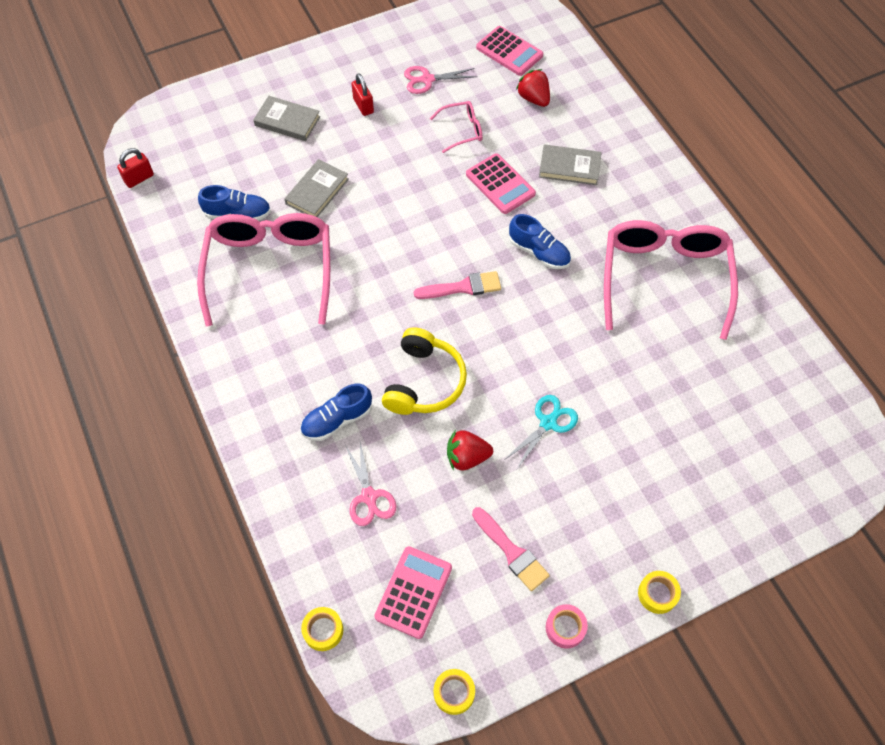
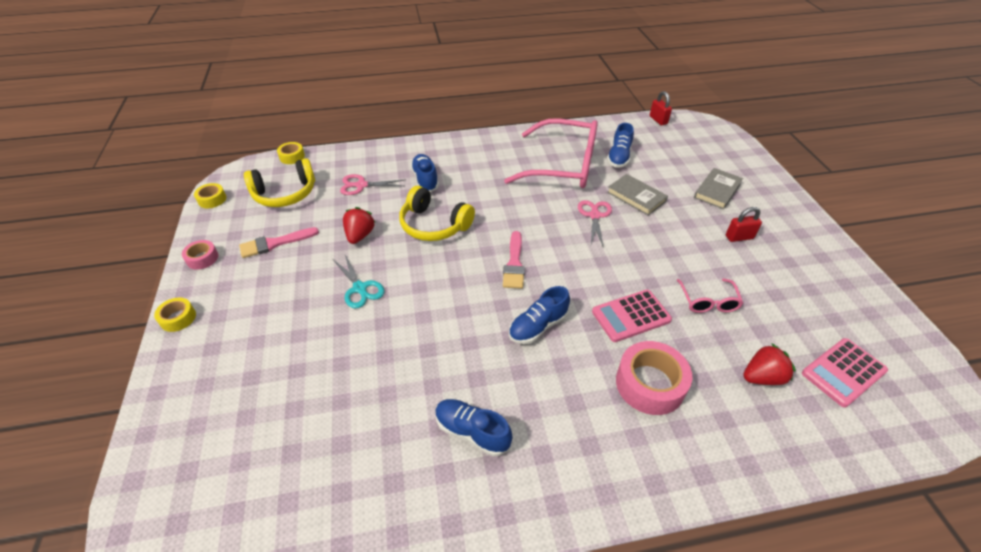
camera: 105 degrees right, 15 degrees down
pink calculator [374,546,452,639] -> yellow headphones [244,158,315,207]
pink scissors [404,66,477,94] -> pink scissors moved to [578,200,612,248]
grey book [539,144,602,185] -> pink tape [616,341,692,415]
pink glasses [604,220,738,340] -> blue shoe [435,399,512,456]

